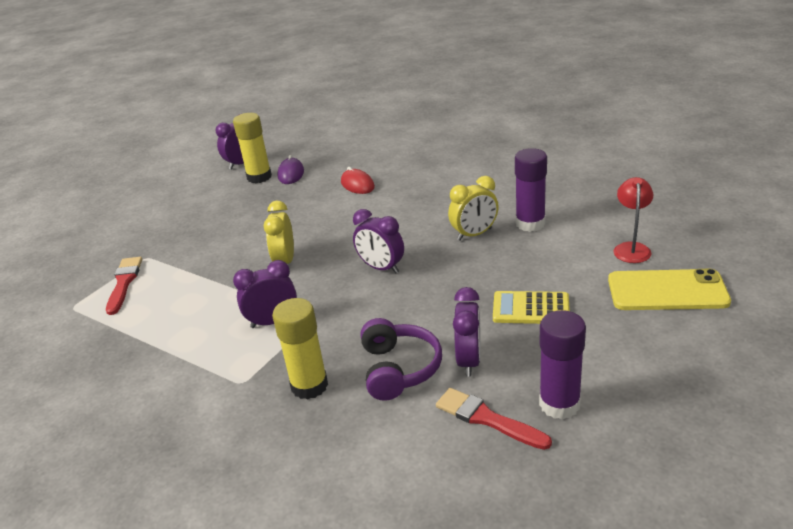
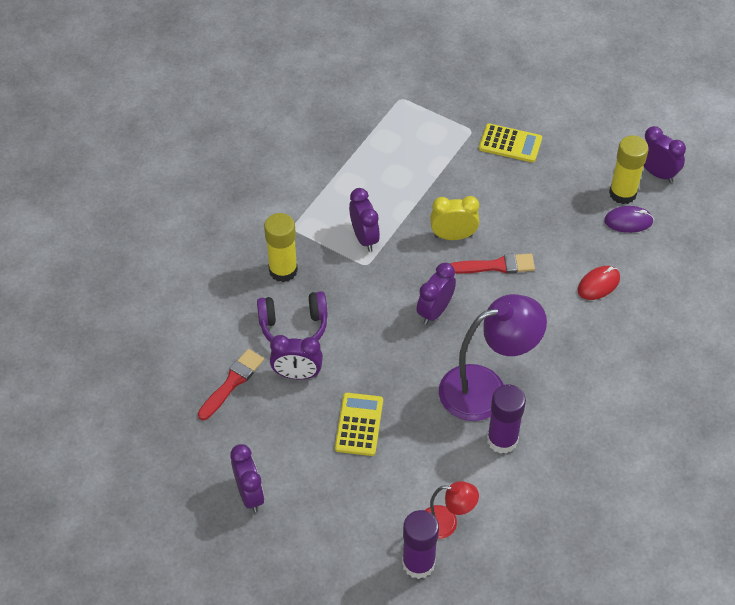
camera: 85 degrees right, 20 degrees up
red brush [106,257,142,315] -> red brush moved to [450,253,535,274]
yellow clock [448,176,499,241] -> purple lamp [439,294,547,421]
purple glue stick [539,310,586,420] -> purple glue stick moved to [402,510,439,579]
yellow phone [608,269,731,310] -> none
none -> purple clock [230,444,264,512]
none -> yellow calculator [479,124,542,163]

